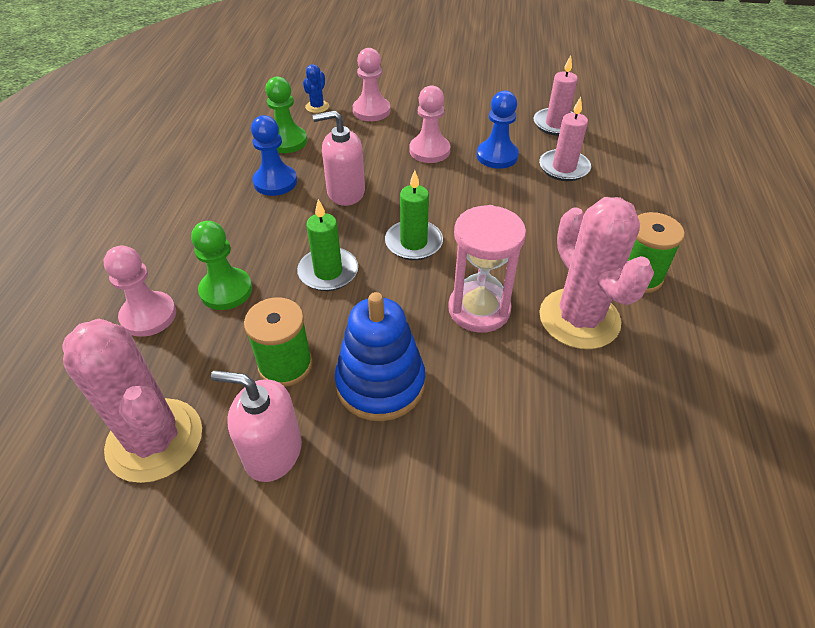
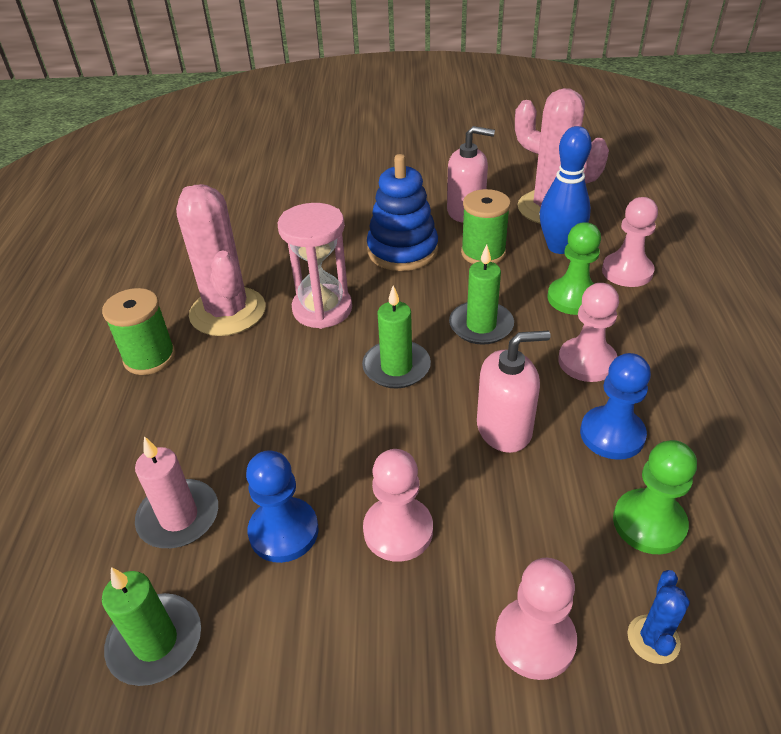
camera: 175 degrees right, 5 degrees down
pink candle [534,55,578,136] -> green candle [102,567,201,686]
none -> blue bowling pin [539,126,592,254]
none -> pink pawn [558,283,619,382]

